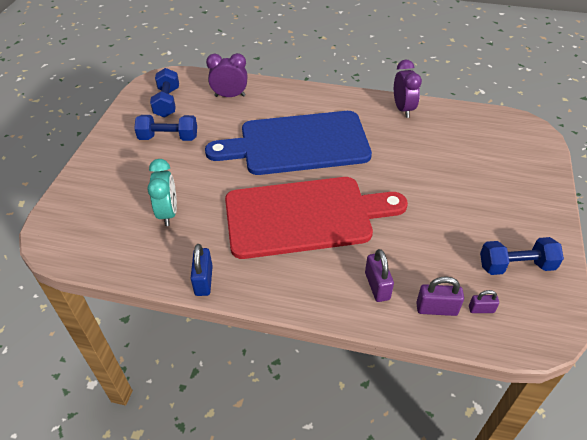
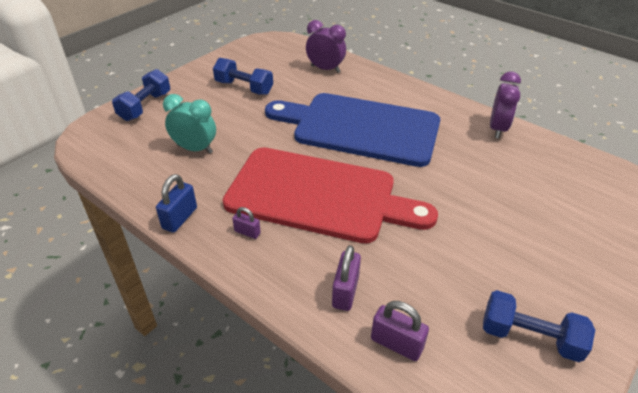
camera: 25 degrees right, 5 degrees down
turquoise clock [147,159,177,226] -> turquoise clock turned 90 degrees counterclockwise [163,94,216,153]
blue dumbbell [150,68,179,118] -> blue dumbbell moved to [112,69,170,121]
purple padlock [469,290,499,313] -> purple padlock moved to [232,207,261,239]

